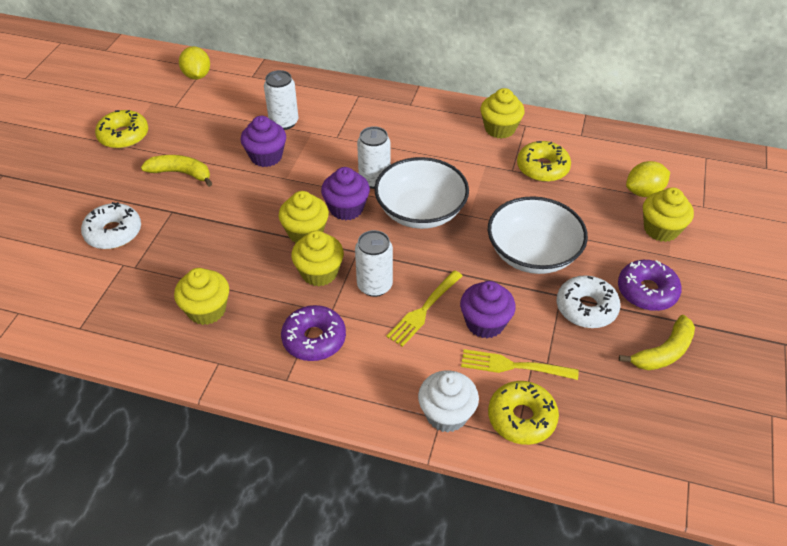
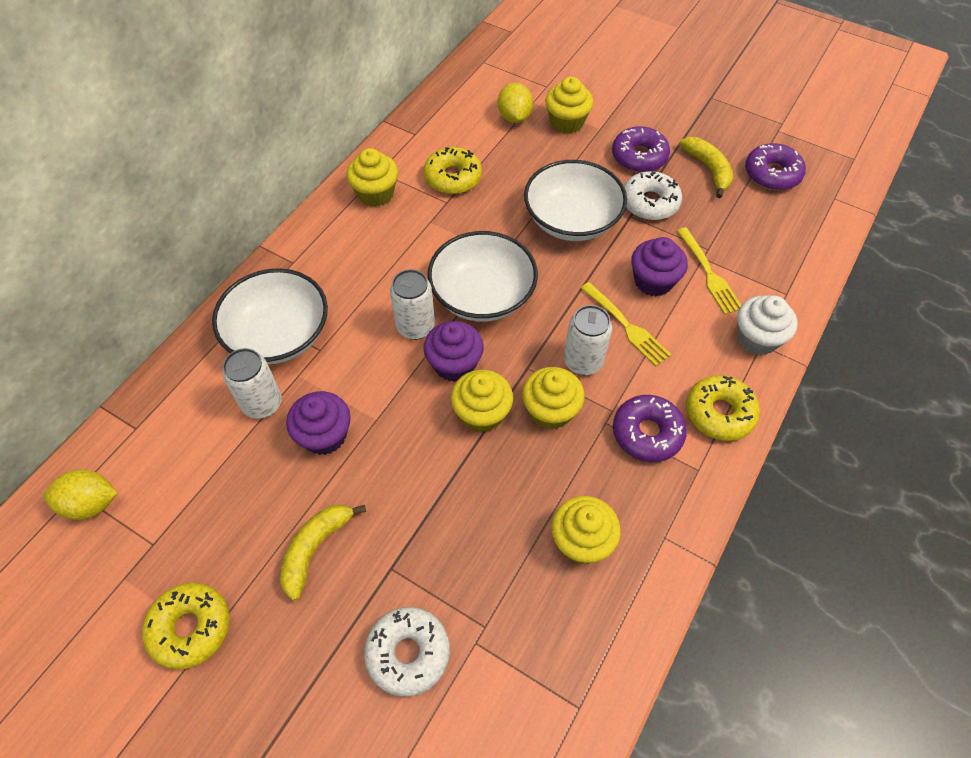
camera: 75 degrees left, 10 degrees up
yellow fork [461,349,579,380] -> yellow fork turned 45 degrees counterclockwise [677,227,741,315]
yellow donut [488,381,559,445] -> yellow donut moved to [686,375,760,441]
none -> white bowl [212,268,328,364]
none -> purple donut [745,143,806,190]

